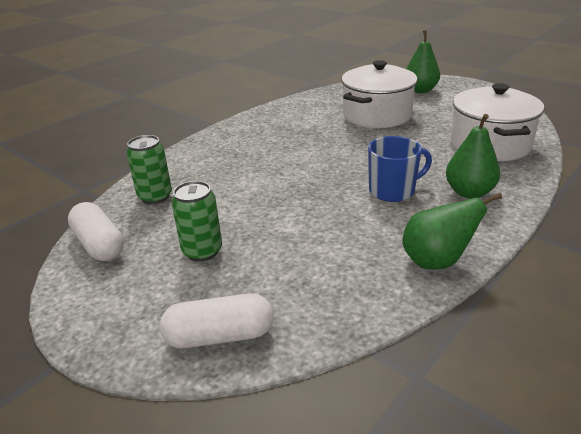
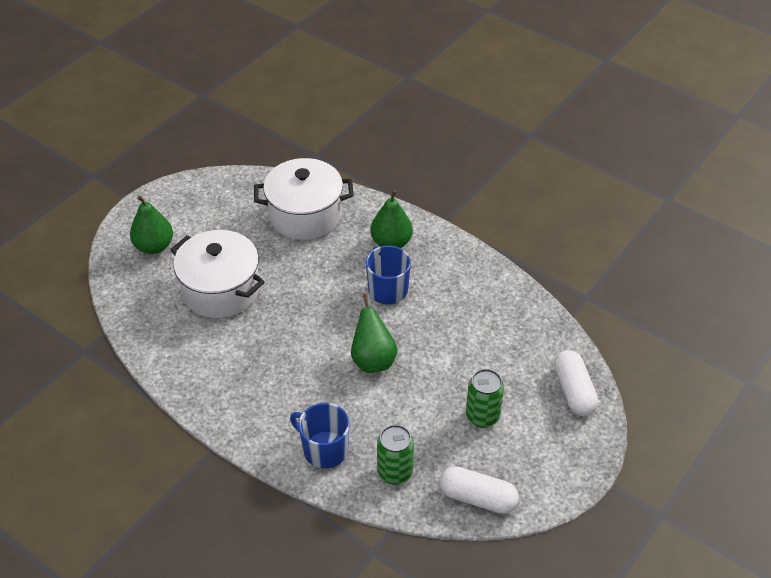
camera: 95 degrees left, 15 degrees up
white capsule [68,202,124,261] -> white capsule turned 60 degrees clockwise [440,466,519,514]
green pear [402,193,502,270] -> green pear moved to [351,294,397,373]
none -> blue mug [290,403,350,469]

